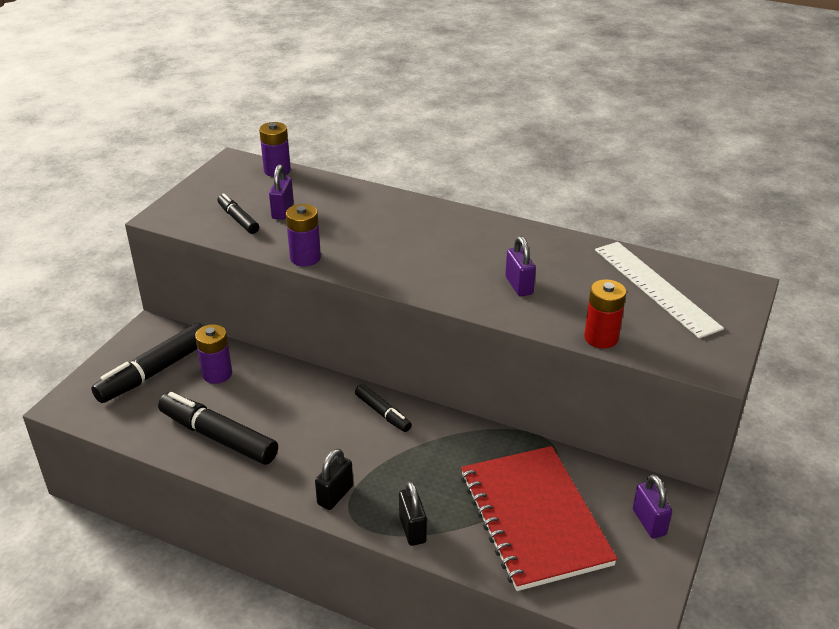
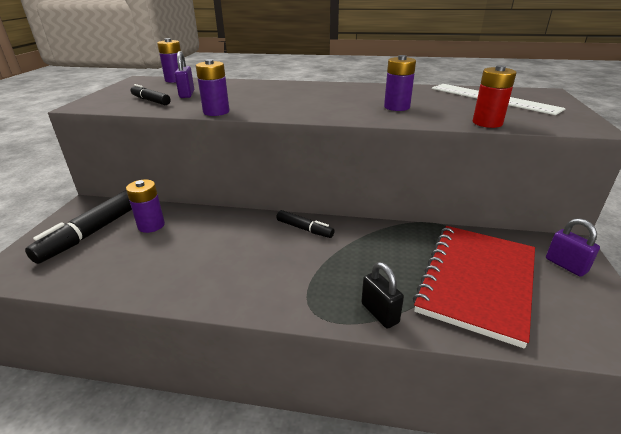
camera: 15 degrees left, 5 degrees down
black marker [158,392,278,465] -> none
black padlock [315,449,353,510] -> none
red notebook [461,446,618,591] -> red notebook turned 60 degrees clockwise [413,226,535,348]
purple padlock [505,236,536,297] -> purple battery [384,55,416,111]

